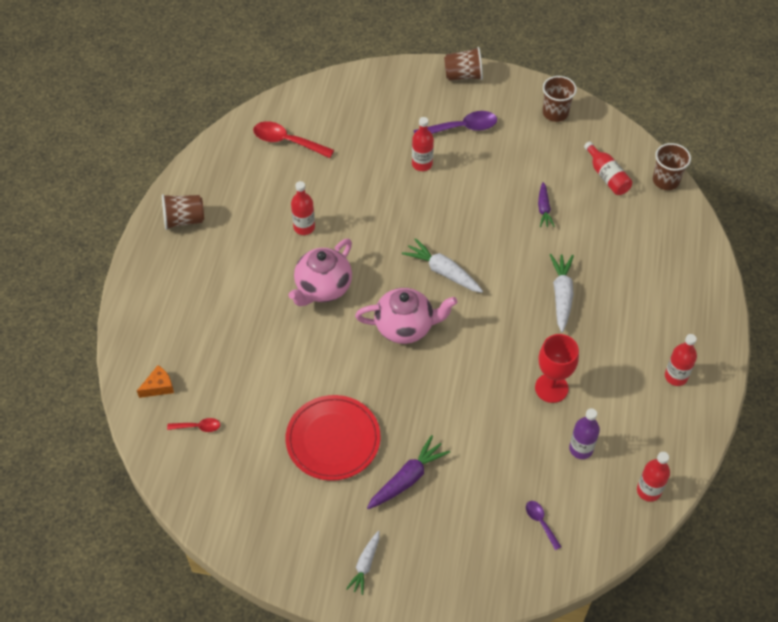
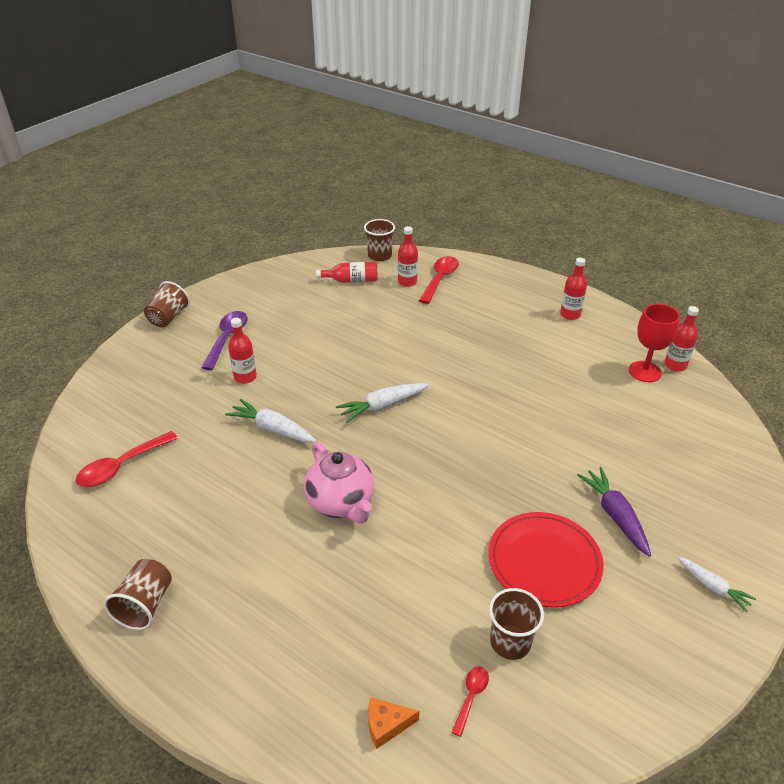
camera: 65 degrees left, 15 degrees down
orange cheese [137,365,174,398] -> orange cheese turned 90 degrees counterclockwise [368,697,419,749]
red bottle [291,181,315,235] -> red bottle moved to [398,226,418,287]
pink teapot [355,288,457,344] -> none
purple spoon [526,501,561,550] -> none
red goblet [535,334,579,403] -> red goblet moved to [629,304,680,382]
purple carrot [538,182,555,227] -> none
brown cup [543,76,577,122] -> brown cup moved to [489,588,544,660]
white carrot [550,254,574,332] -> white carrot moved to [225,399,317,443]
purple bottle [569,408,600,459] -> none
none -> red spoon [419,256,459,304]

